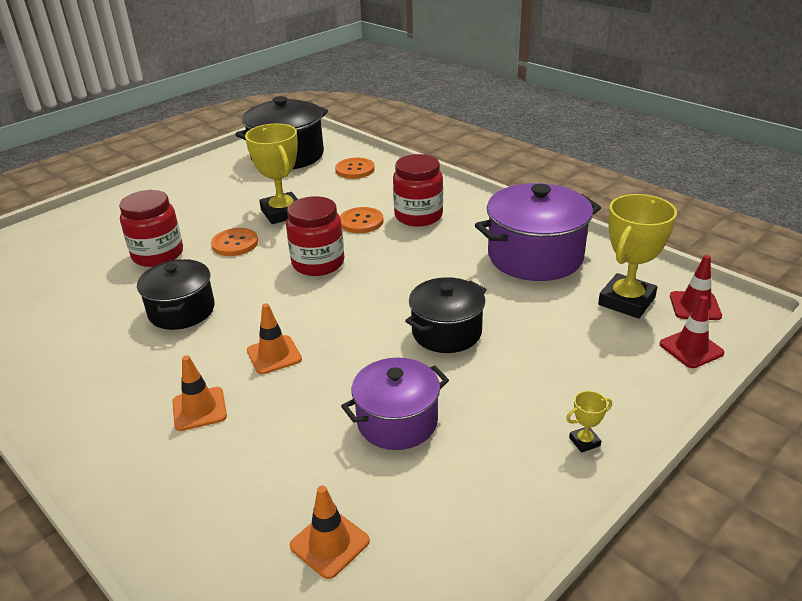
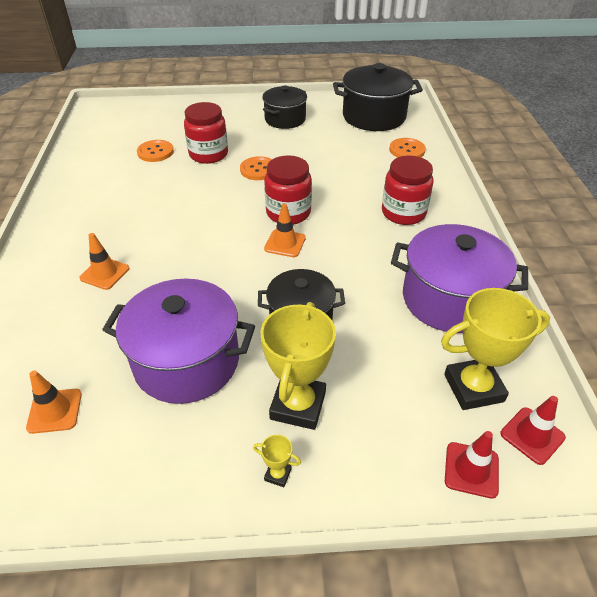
camera: 40 degrees right, 10 degrees up
black pot [137,259,215,330] -> black pot moved to [262,86,307,129]
yellow trophy [245,124,298,224] -> yellow trophy moved to [261,302,336,430]
orange traffic cone [247,303,302,375] -> orange traffic cone moved to [264,204,306,257]
orange button [340,207,384,233] -> orange button moved to [137,140,174,162]
purple pot [341,358,449,450] -> purple pot [102,278,255,404], size x1.55

